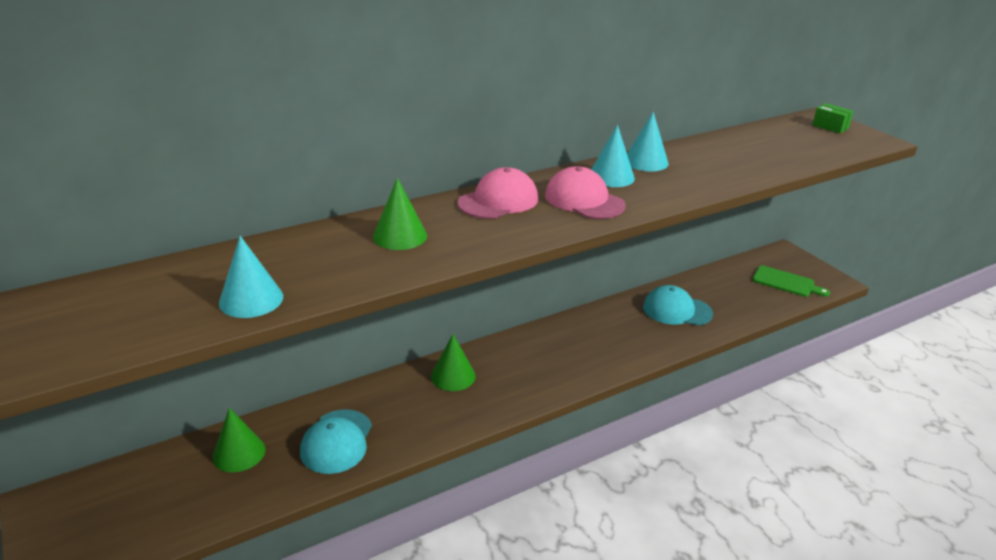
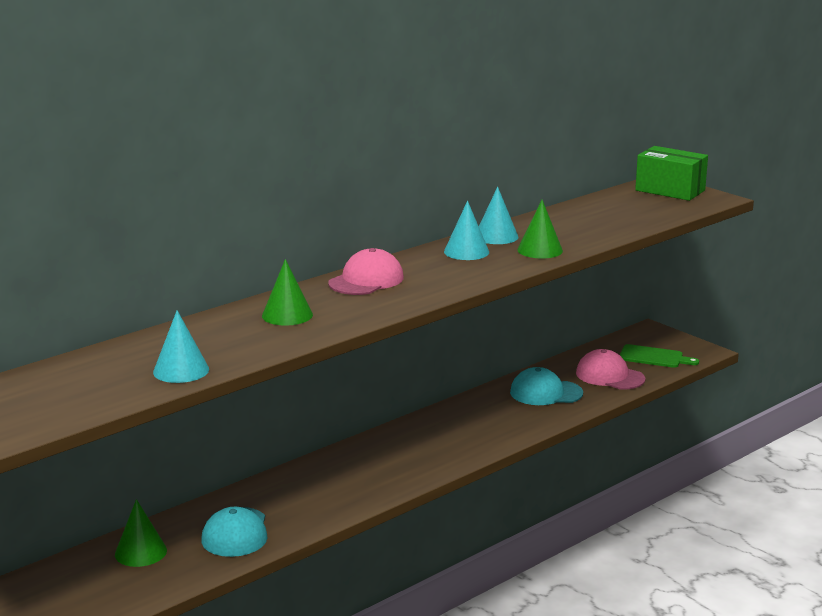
camera: 10 degrees left, 10 degrees down
green cone [431,334,476,391] -> green cone moved to [517,200,563,258]
pink cap [545,166,626,219] -> pink cap moved to [576,349,645,389]
green box [812,103,854,133] -> green box [635,146,708,201], size x1.97

